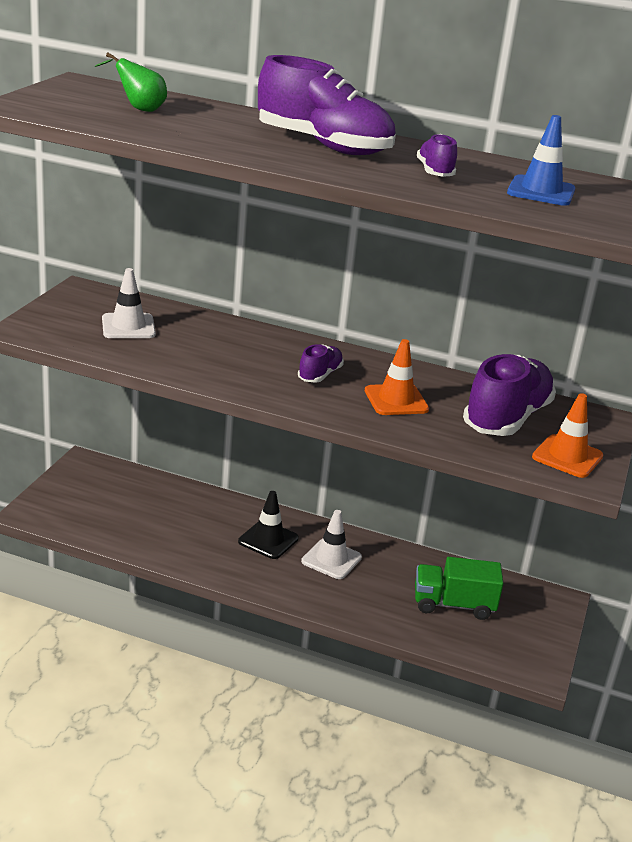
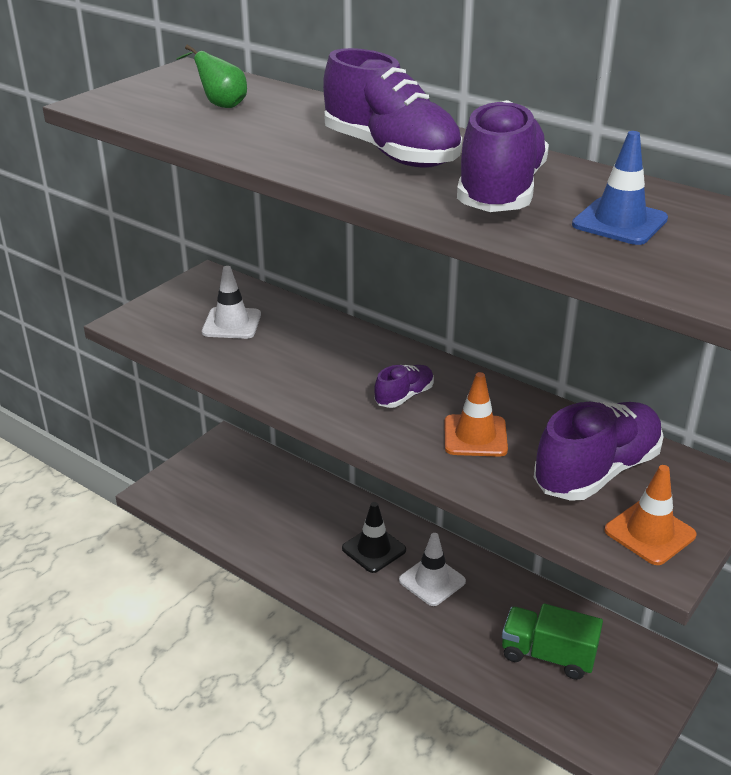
camera: 20 degrees right, 5 degrees up
purple shoe [417,134,457,177] -> purple shoe [457,100,549,212], size x2.01

